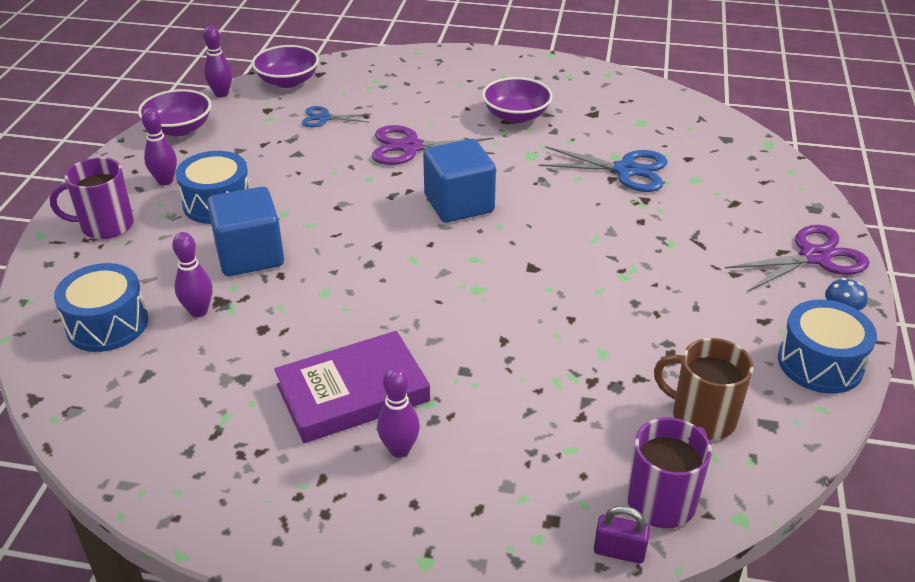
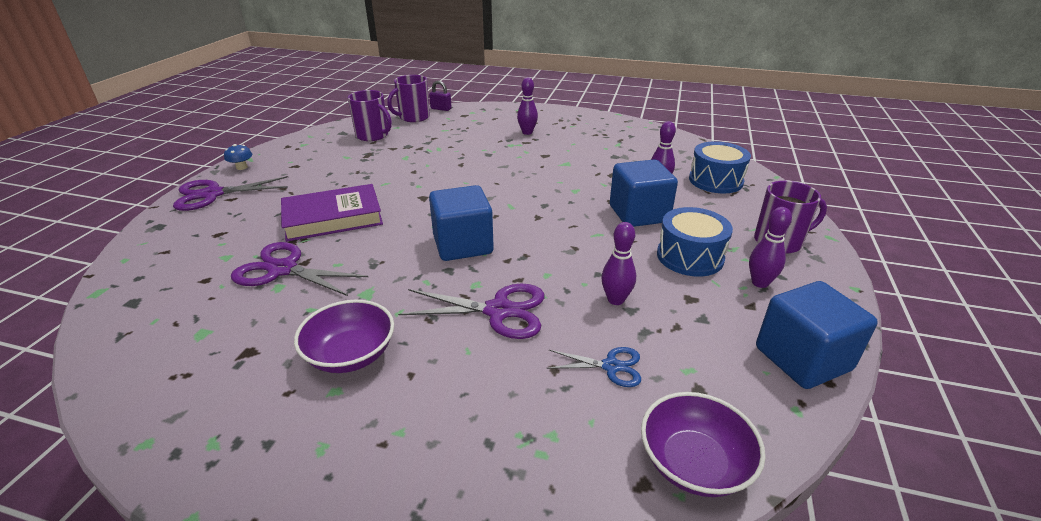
camera: 175 degrees left, 5 degrees down
purple bowl [138,89,211,136] -> blue cube [756,281,878,389]
purple bowling pin [203,26,232,97] -> purple bowling pin moved to [601,222,636,305]
purple book [274,331,430,443] -> purple book moved to [281,184,383,242]
blue scissors [539,146,668,192] -> purple scissors [231,242,368,296]
brown mug [654,338,754,440] -> purple mug [348,90,392,141]
blue drum [778,299,877,394] -> none

